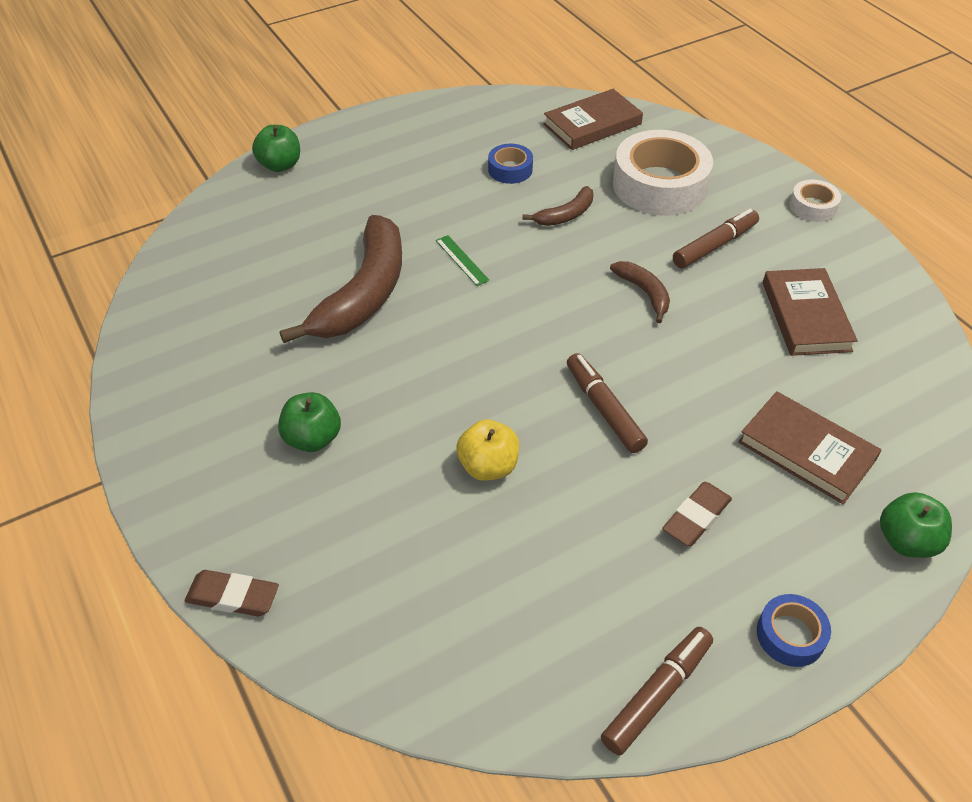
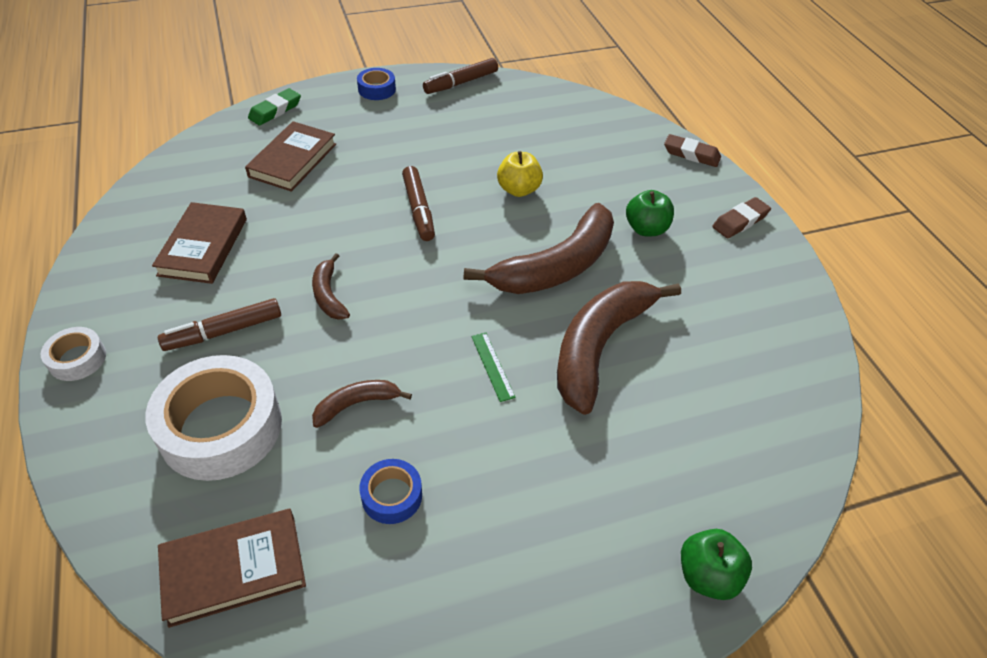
camera: 170 degrees left, 0 degrees up
brown eraser [662,482,732,546] -> brown eraser moved to [712,197,771,238]
brown book [738,391,881,504] -> brown book turned 60 degrees clockwise [245,121,336,192]
green apple [880,492,952,558] -> green eraser [248,88,301,125]
none -> brown banana [464,203,614,294]

